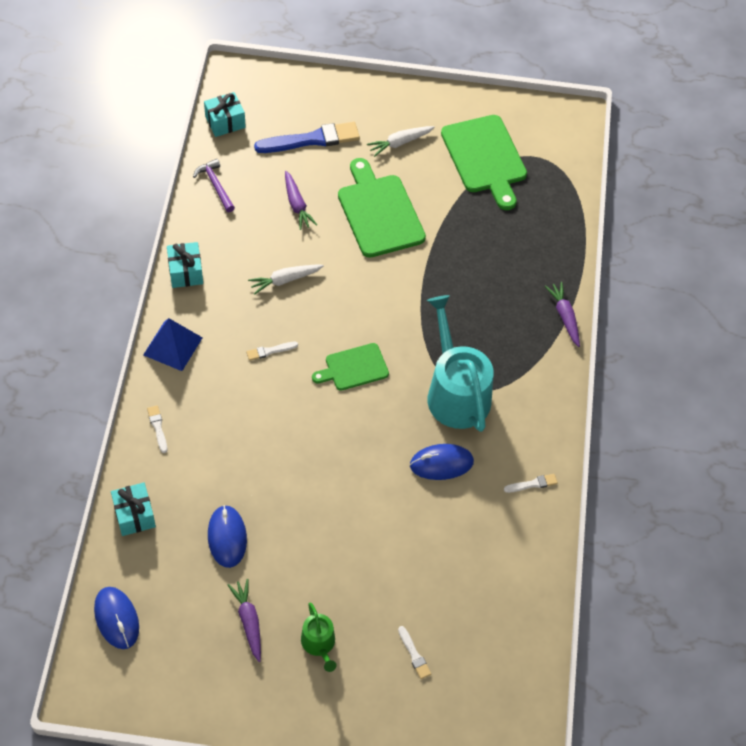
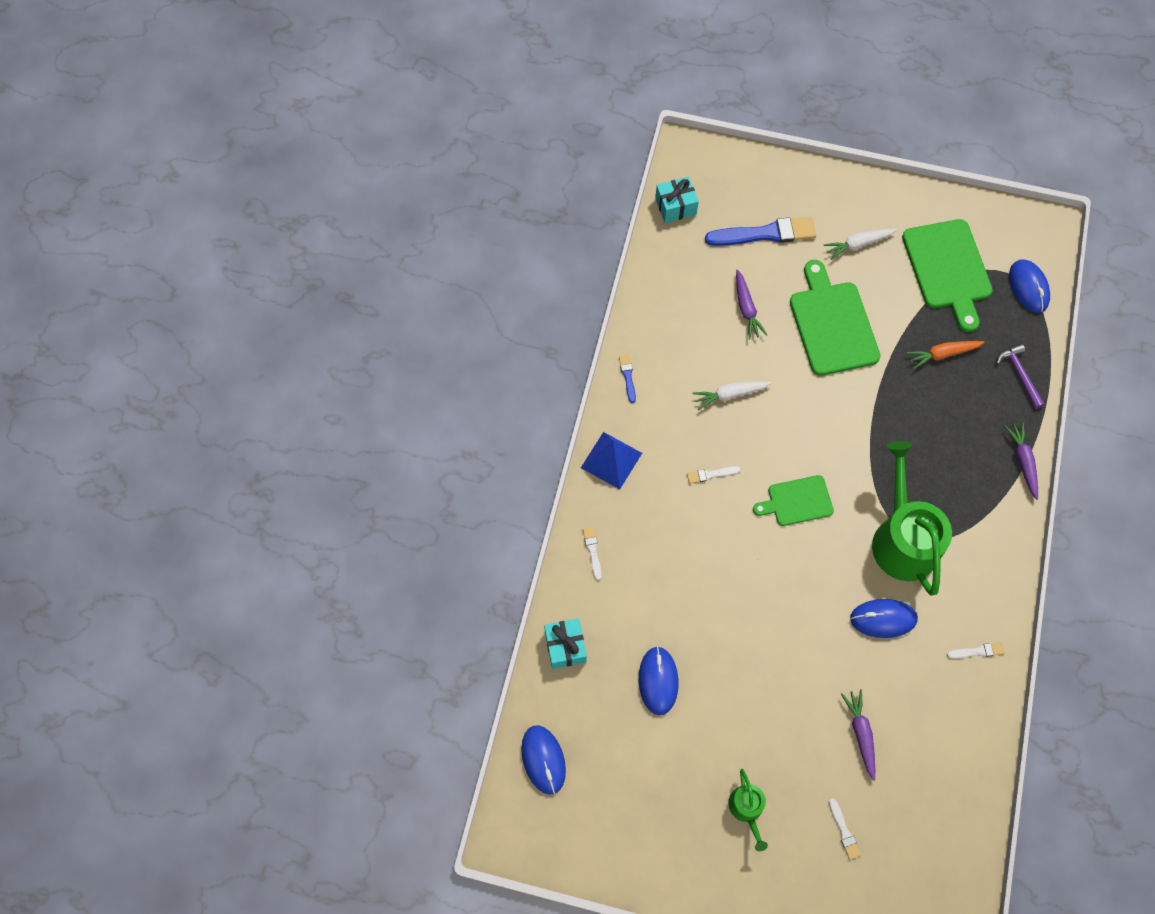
camera: 10 degrees right, 10 degrees up
turquoise gift [167,242,203,288] -> blue brush [619,354,636,403]
purple hammer [193,159,235,212] -> purple hammer moved to [996,344,1044,409]
purple carrot [228,579,261,662] -> purple carrot moved to [841,689,875,781]
turquoise watering can [427,295,494,432] -> green watering can [872,441,952,596]
none -> orange carrot [907,341,985,369]
none -> blue mouse [1009,260,1050,313]

